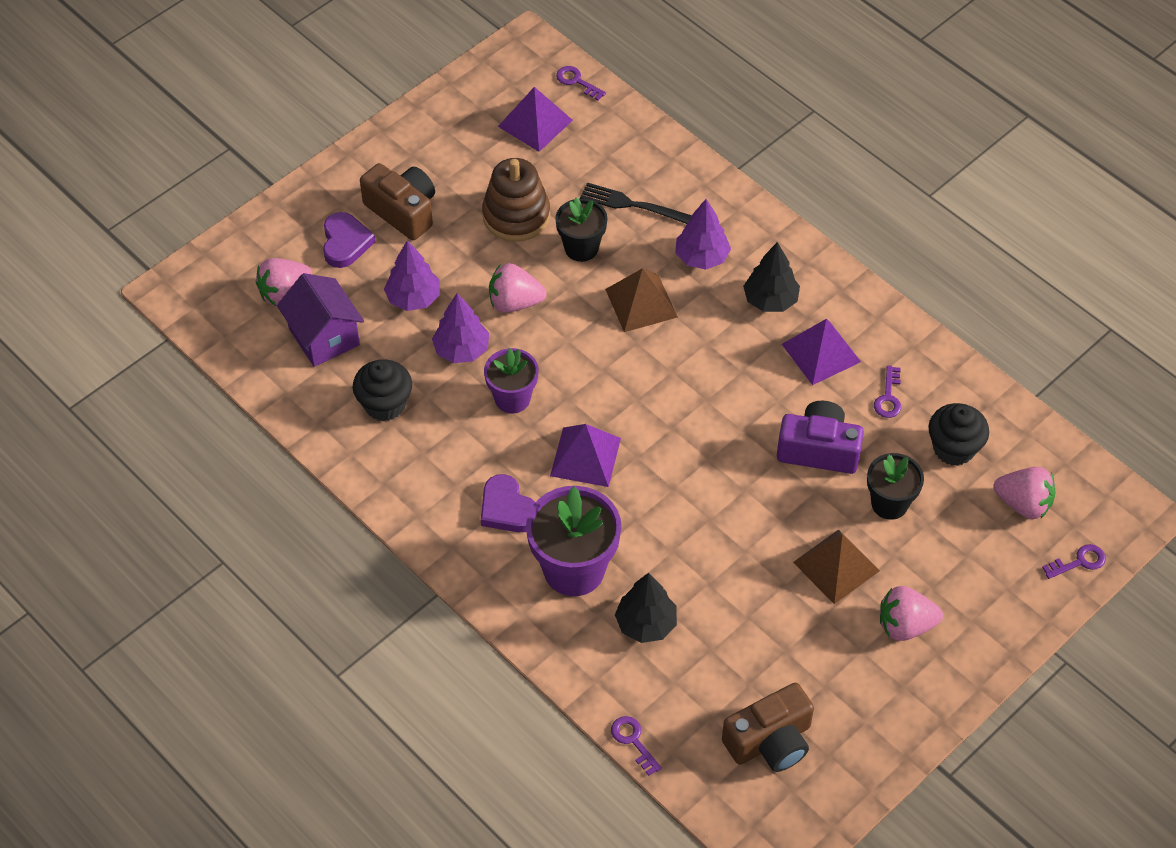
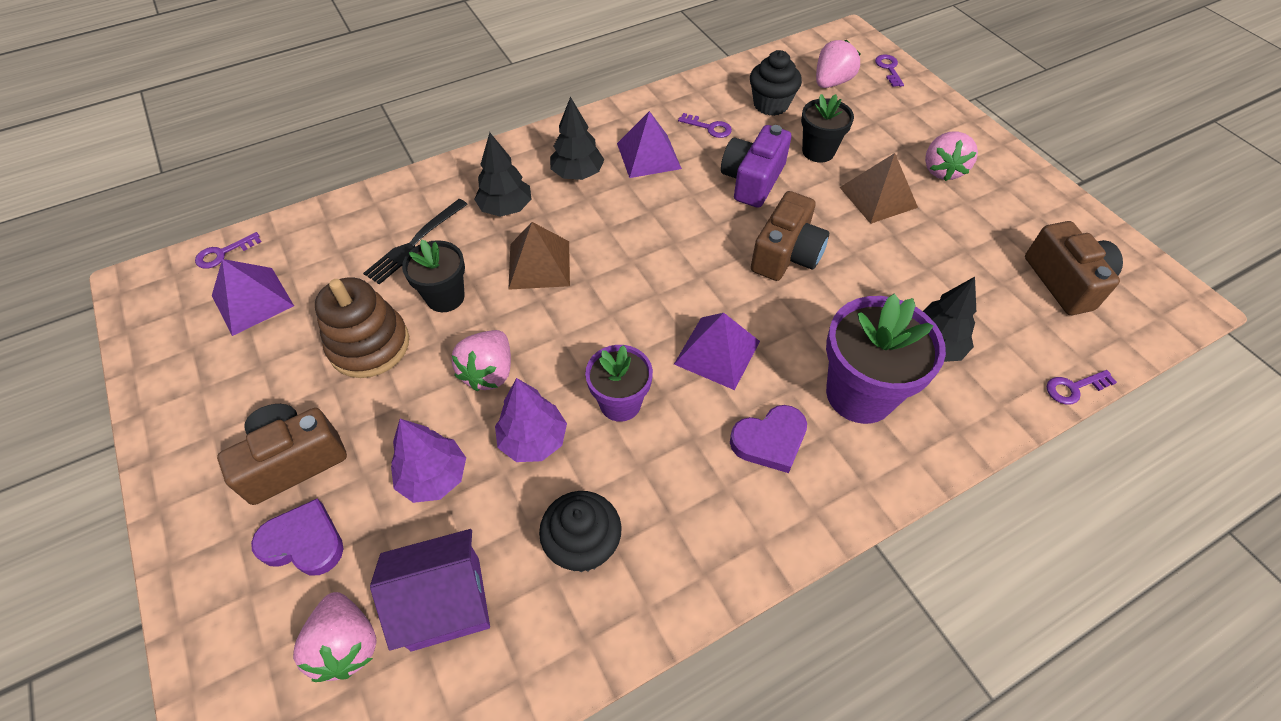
camera: 75 degrees left, 0 degrees up
purple tree [675,199,731,270] -> black tree [474,132,531,217]
none -> brown camera [751,191,829,281]

